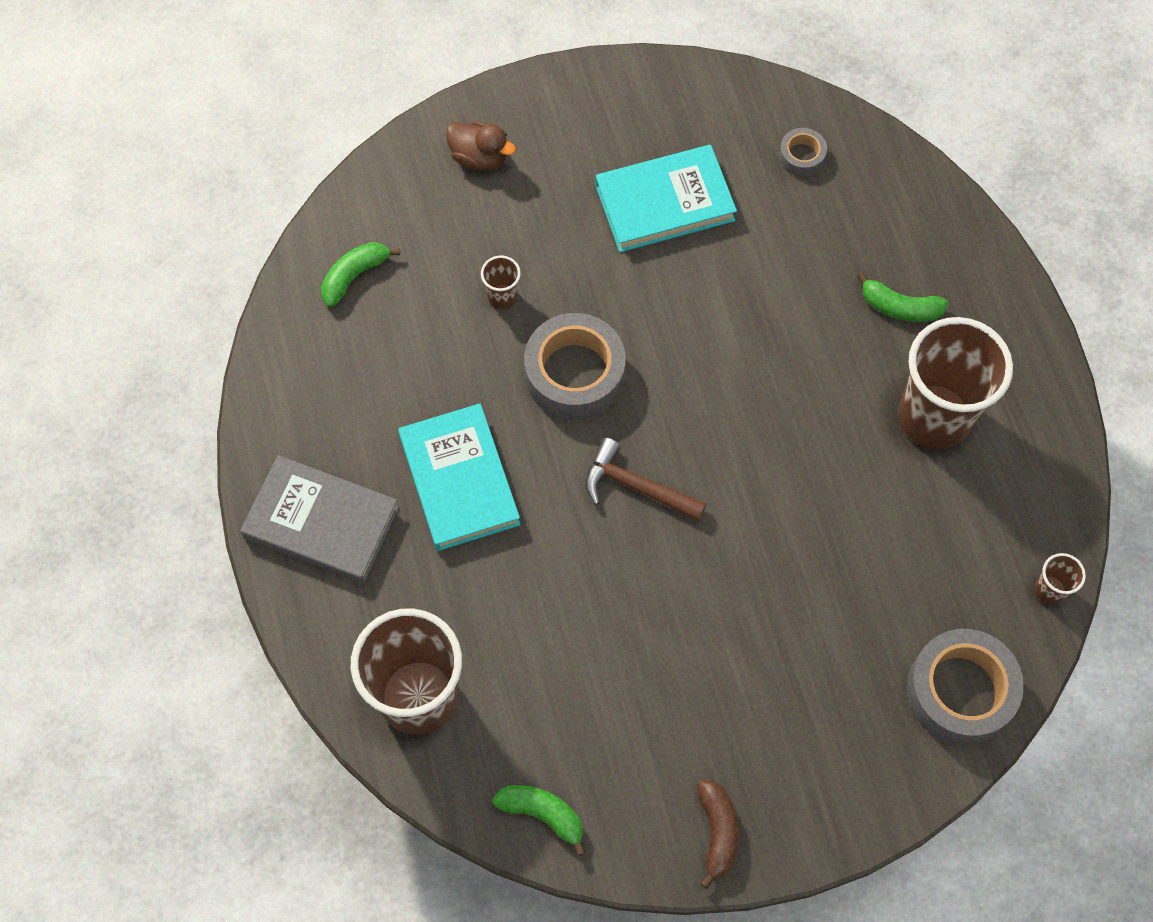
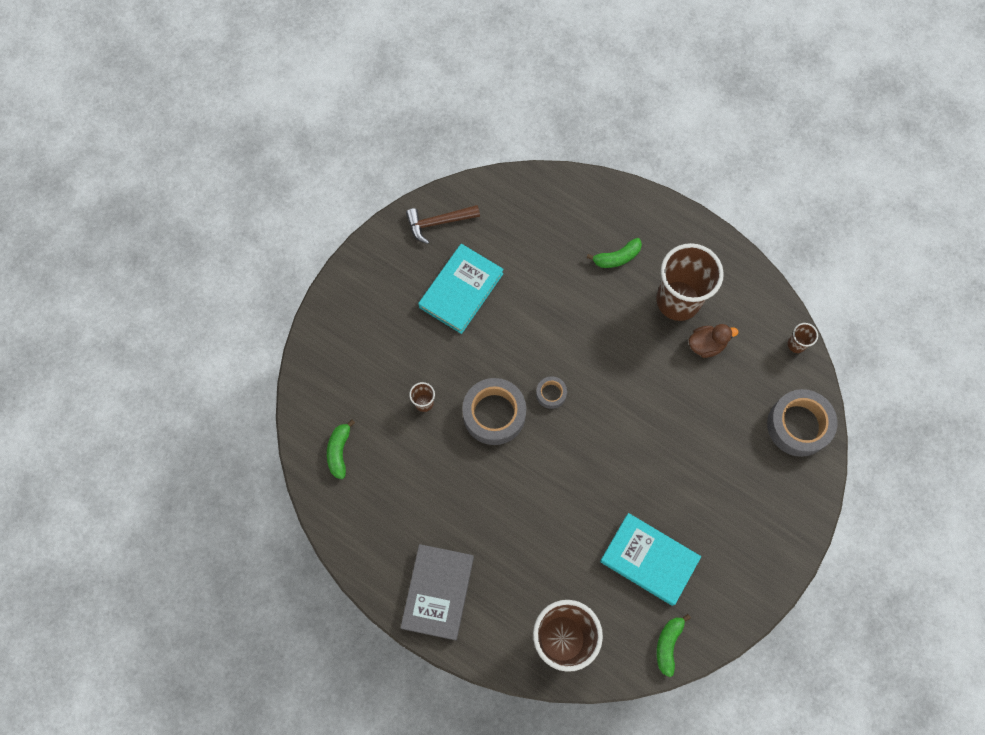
camera: 40 degrees left, 5 degrees up
grey book [240,455,399,584] -> grey book turned 60 degrees counterclockwise [401,544,474,640]
turquoise book [398,403,521,551] -> turquoise book moved to [600,513,701,606]
brown duck [446,121,516,171] -> brown duck moved to [689,324,738,358]
green banana [492,785,586,856] -> green banana turned 60 degrees counterclockwise [656,614,691,677]
brown hammer [585,438,707,521] -> brown hammer moved to [406,205,480,244]
brown banana [697,780,739,889] -> none
grey tape [779,128,827,177] -> grey tape moved to [536,376,567,409]

